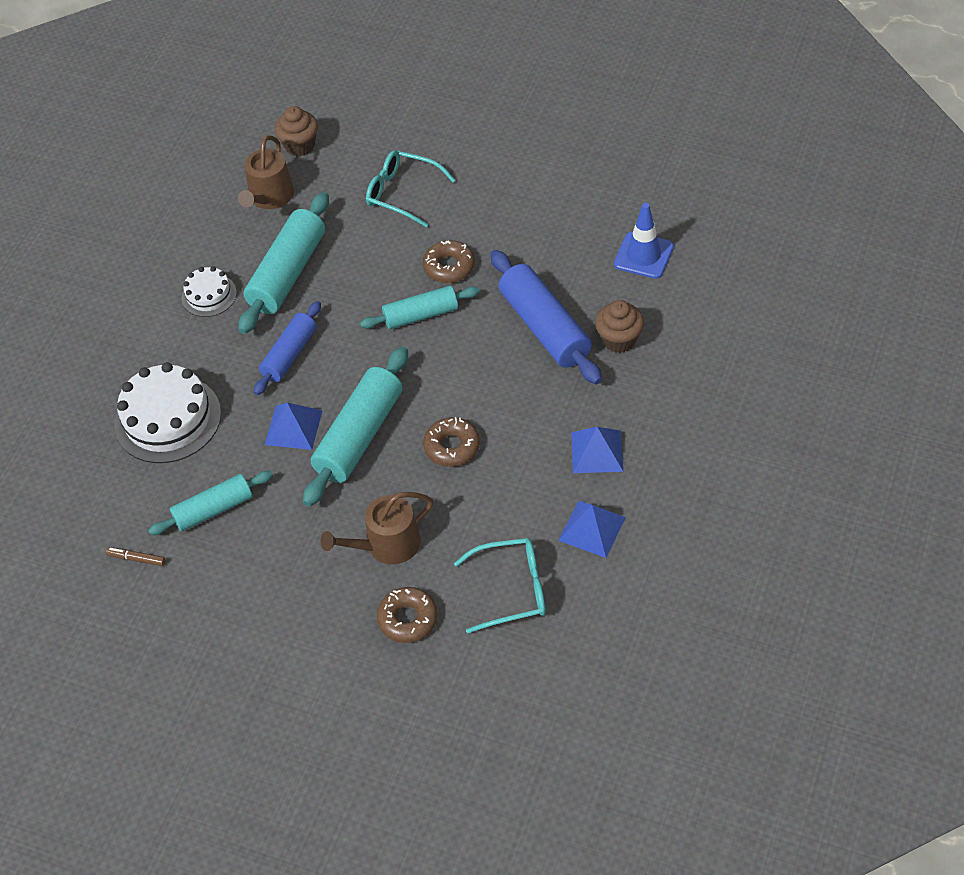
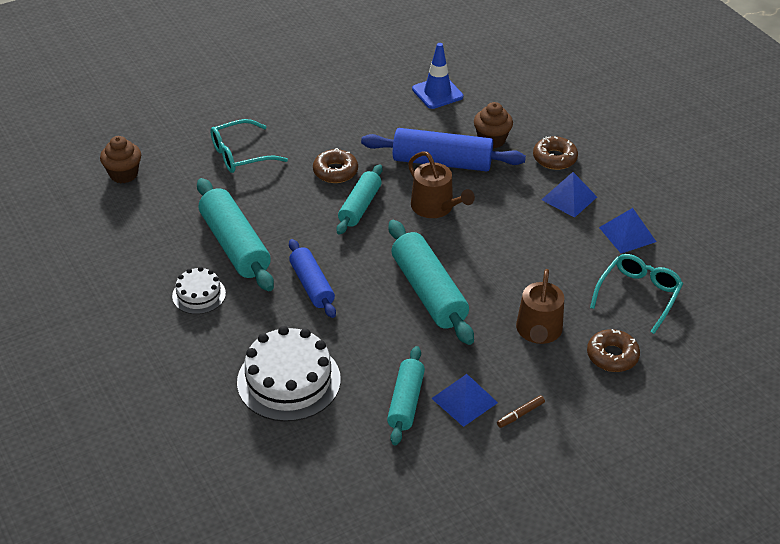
camera: 55 degrees left, 10 degrees down
brown marker [106,547,166,566] -> brown marker moved to [497,395,545,428]
brown watering can [238,135,294,209] -> brown watering can moved to [408,151,475,218]
blue pyramid [265,403,323,450] -> blue pyramid moved to [431,374,498,427]
brown donut [423,417,480,467] -> brown donut moved to [533,136,578,170]

